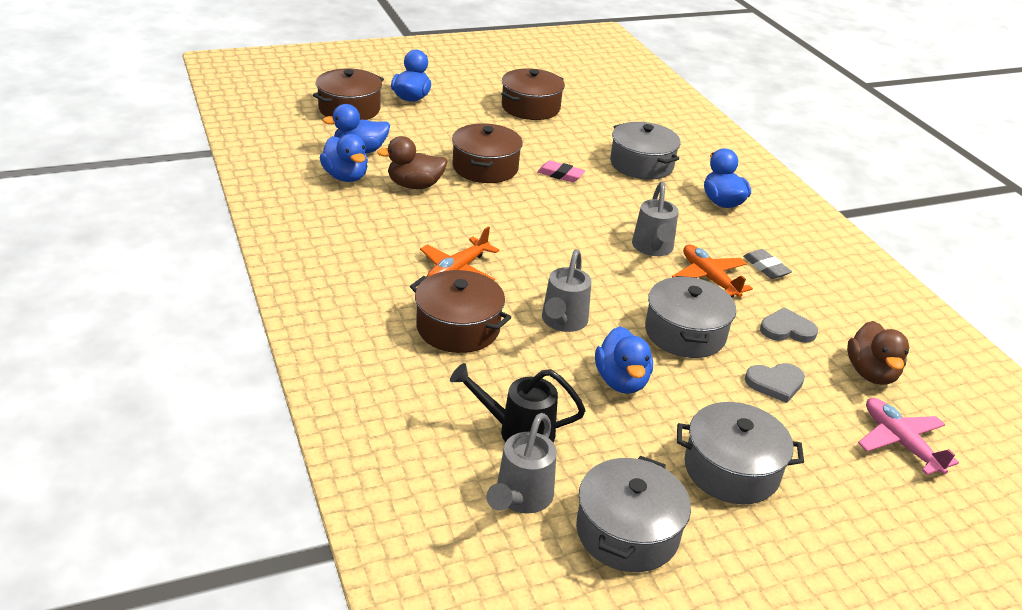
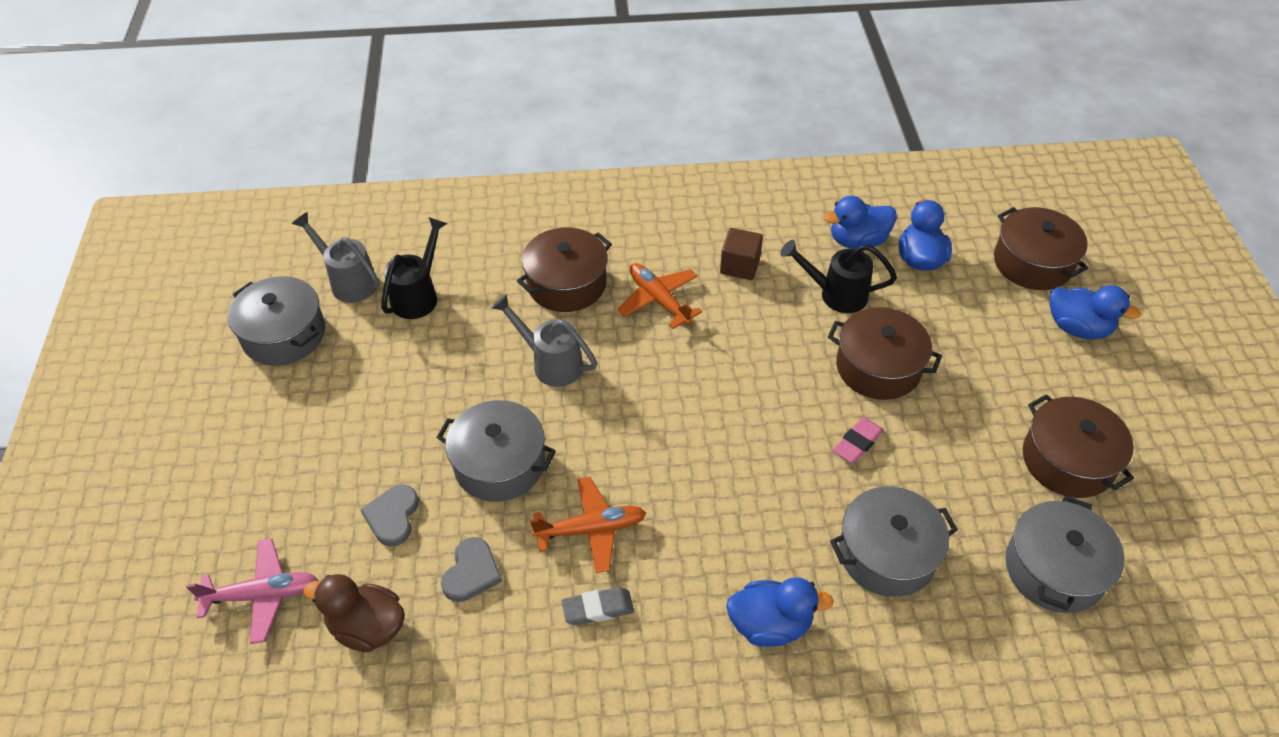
camera: 110 degrees right, 15 degrees up
brown duck [377,136,448,189] -> black watering can [781,240,897,313]
blue duck [595,326,653,394] -> none
grey watering can [632,182,678,256] -> none
grey pot [677,402,804,504] -> grey pot moved to [1005,496,1125,613]
none -> brown cube [720,228,763,280]

